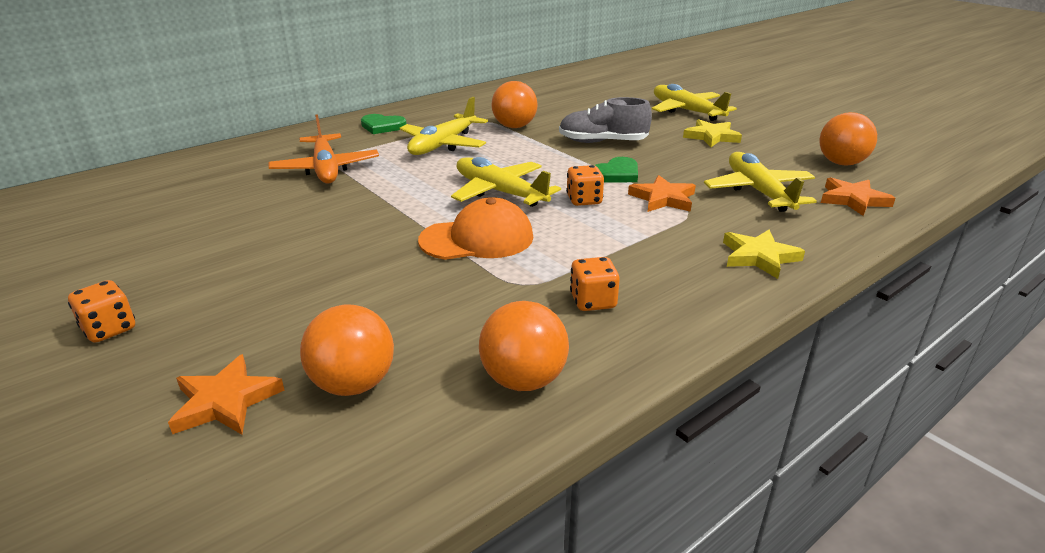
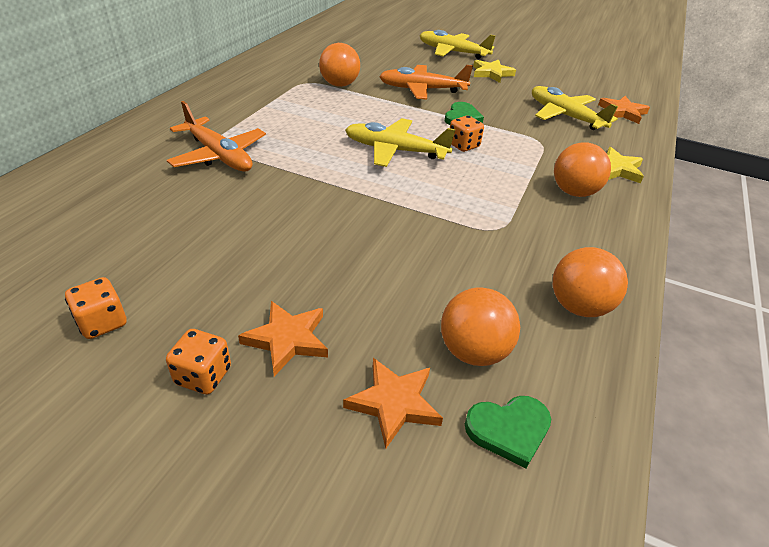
camera: 30 degrees left, 10 degrees up
green heart [361,114,407,134] -> green heart moved to [465,396,551,468]
yellow plane [400,97,488,155] -> none
orange cap [418,197,533,260] -> none
grey shoe [559,97,652,143] -> orange plane [379,65,473,100]
orange dice [570,257,620,311] -> orange dice moved to [65,277,127,339]
orange star [628,175,696,212] -> orange star moved to [238,301,328,376]
orange ball [820,112,877,166] -> orange ball moved to [554,142,611,197]

